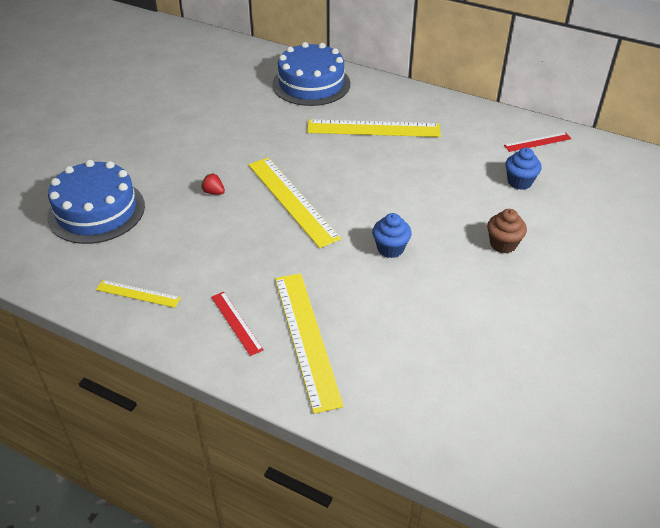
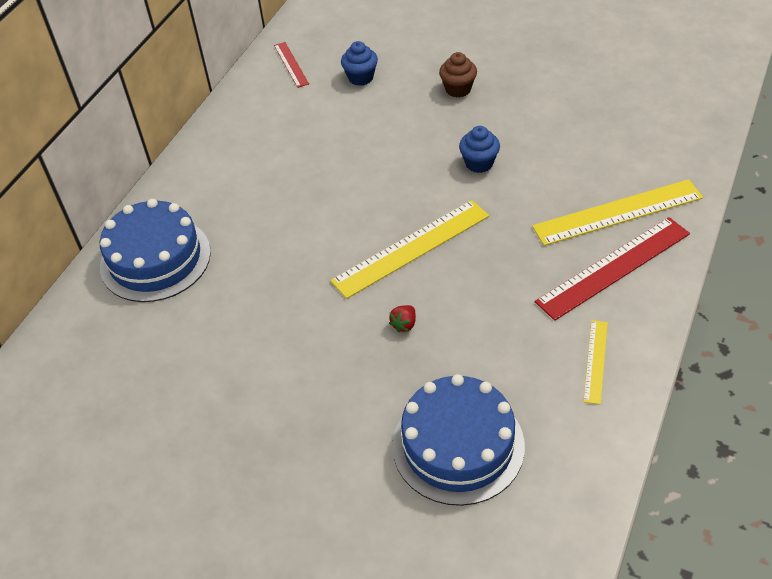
camera: 90 degrees left, 5 degrees up
red ruler [211,292,264,356] -> red ruler [535,217,690,321], size x1.94
yellow ruler [307,120,441,137] -> none

